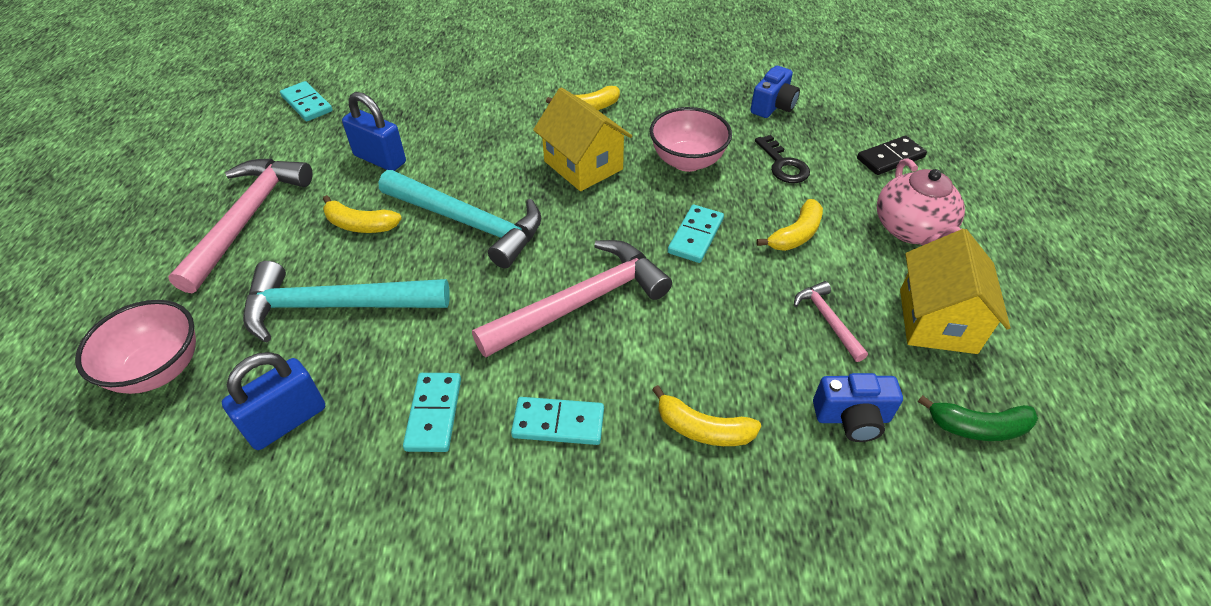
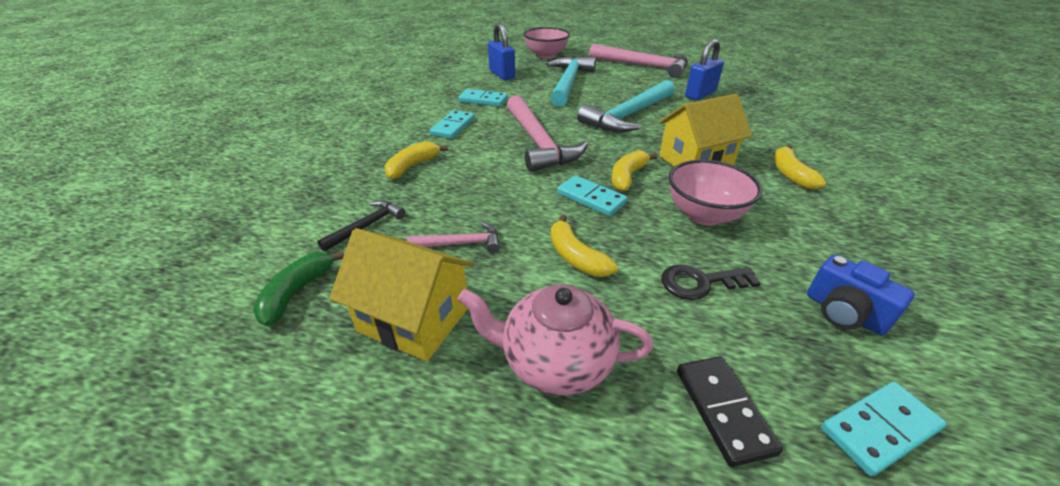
camera: 105 degrees right, 10 degrees down
turquoise domino [280,81,333,121] -> turquoise domino moved to [821,382,947,477]
yellow banana [323,195,402,233] -> yellow banana moved to [612,150,658,191]
blue camera [813,373,903,442] -> black hammer [317,200,405,252]

